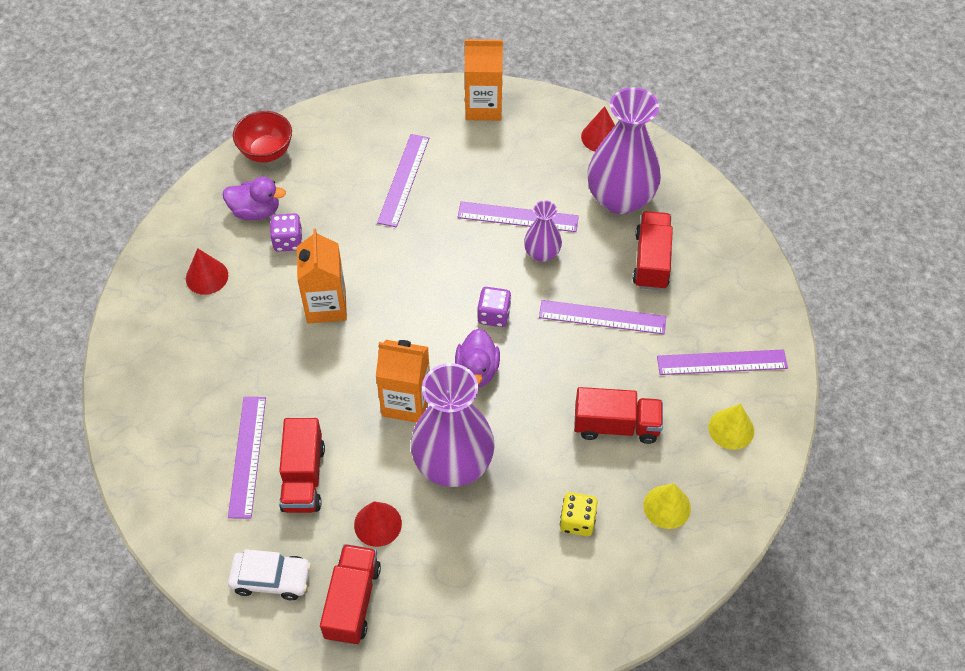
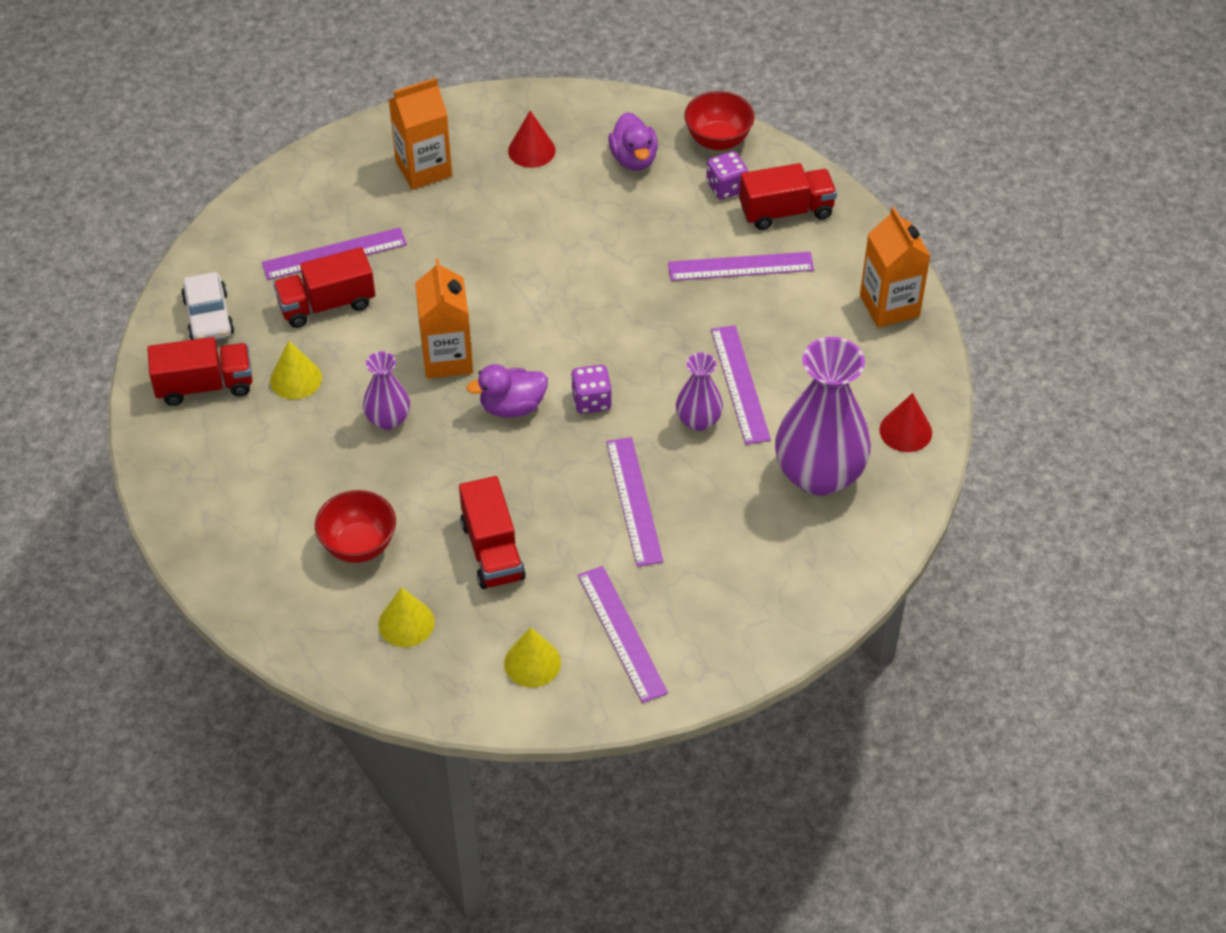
camera: 70 degrees right, 5 degrees down
purple dice [270,213,302,252] -> purple dice moved to [706,151,748,200]
orange carton [297,229,347,324] -> orange carton moved to [388,78,452,190]
red cone [354,501,402,547] -> yellow cone [270,341,322,399]
purple vase [411,363,495,487] -> purple vase [363,351,410,430], size x0.51
yellow dice [560,492,598,536] -> red bowl [315,490,396,563]
red truck [633,211,673,290] -> red truck moved to [739,163,837,230]

